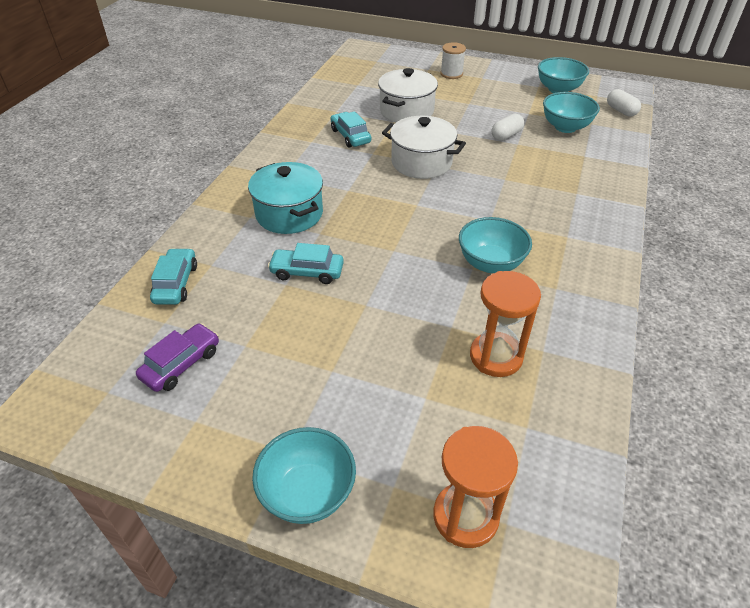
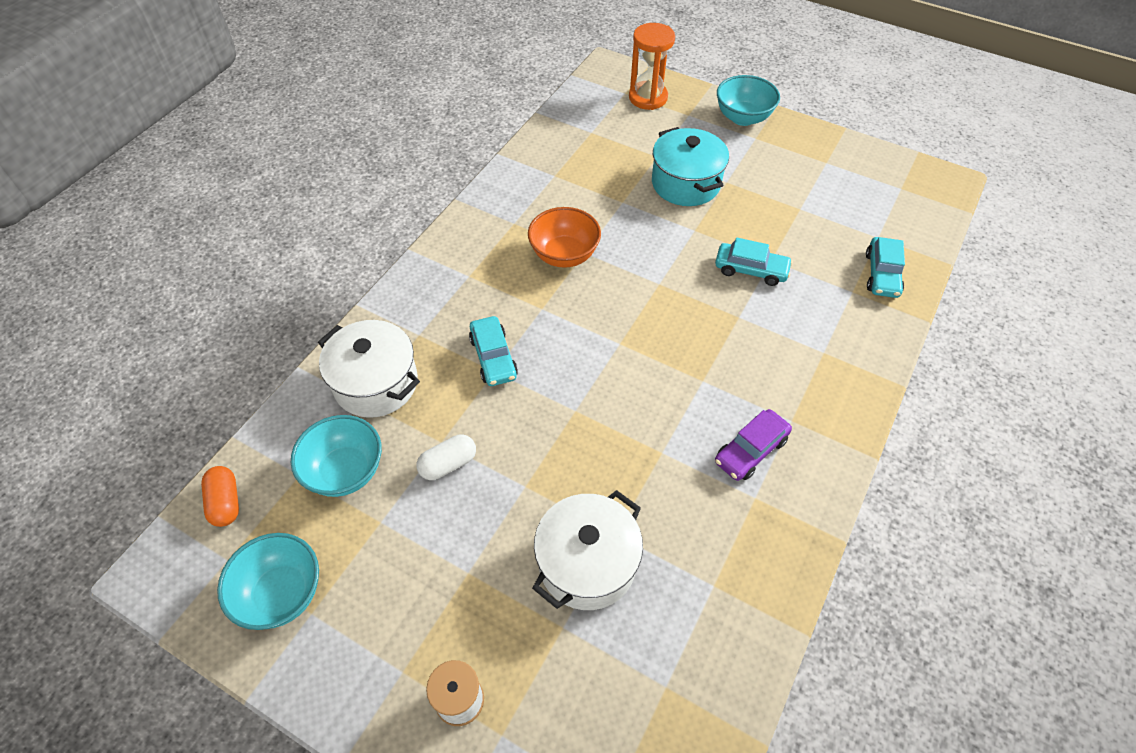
camera: 170 degrees left, 10 degrees up
purple car [136,323,219,392] -> purple car moved to [715,409,792,481]
turquoise pot [248,162,323,234] -> turquoise pot moved to [652,127,729,206]
turquoise car [330,111,371,148] -> turquoise car moved to [469,316,518,386]
white pot [382,116,466,179] -> white pot moved to [318,320,420,418]
turquoise bowl [459,217,532,273] -> orange bowl [528,207,601,268]
orange hourglass [470,271,541,377] -> none
white capsule [607,89,641,117] -> orange capsule [201,466,239,527]

